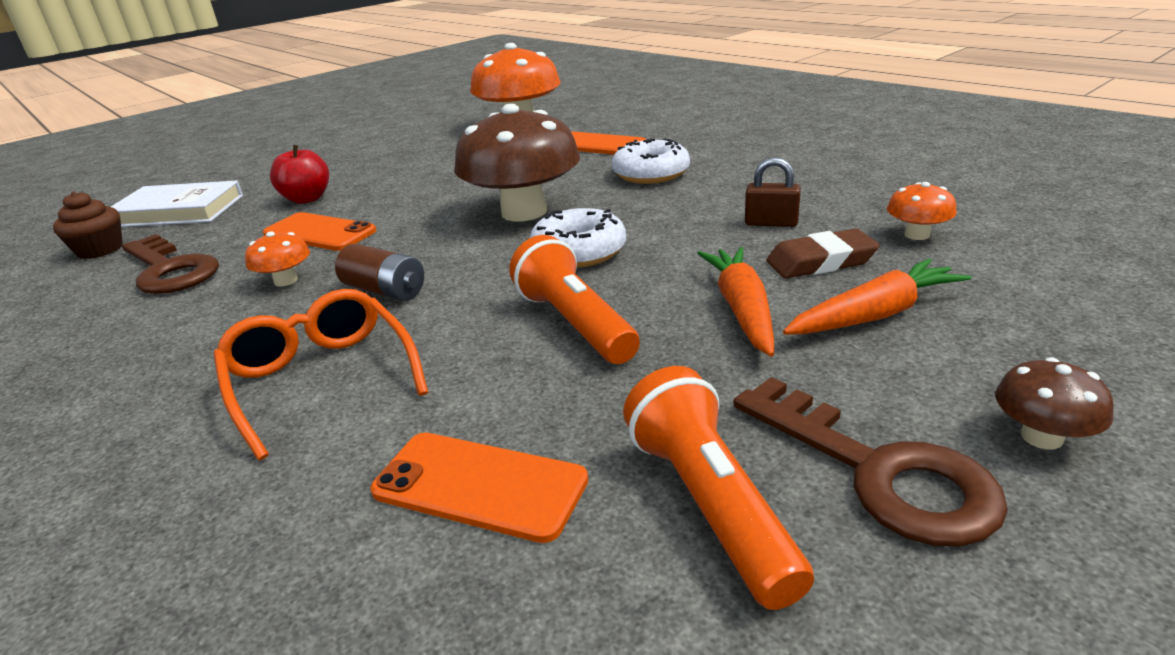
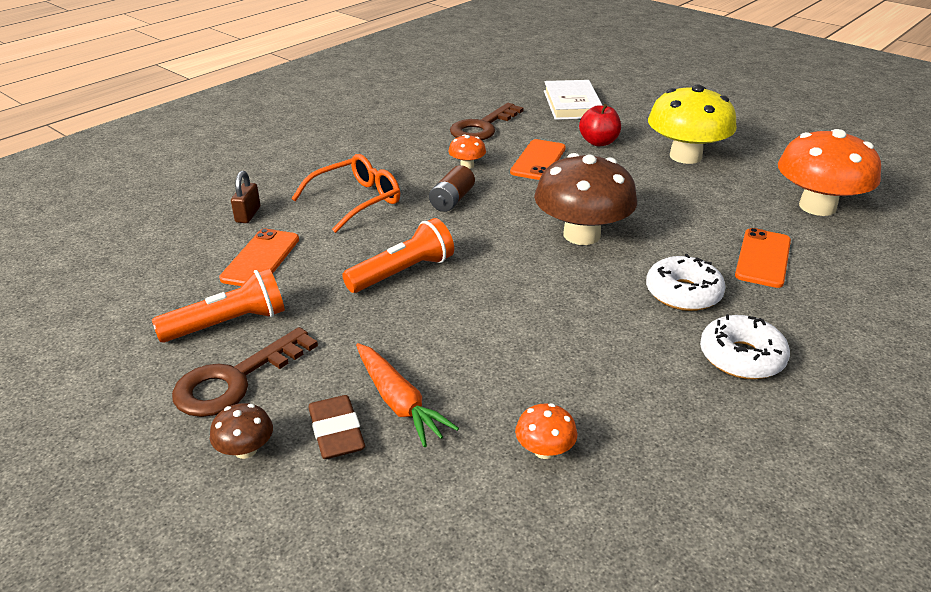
camera: 80 degrees right, 5 degrees up
brown cupcake [53,191,123,259] -> none
white donut [530,208,626,268] -> white donut moved to [700,314,790,379]
orange carrot [697,247,774,357] -> none
brown padlock [745,157,801,227] -> brown padlock moved to [231,171,261,223]
brown eraser [766,229,880,278] -> brown eraser moved to [308,395,365,459]
none -> yellow mushroom [648,85,737,164]

